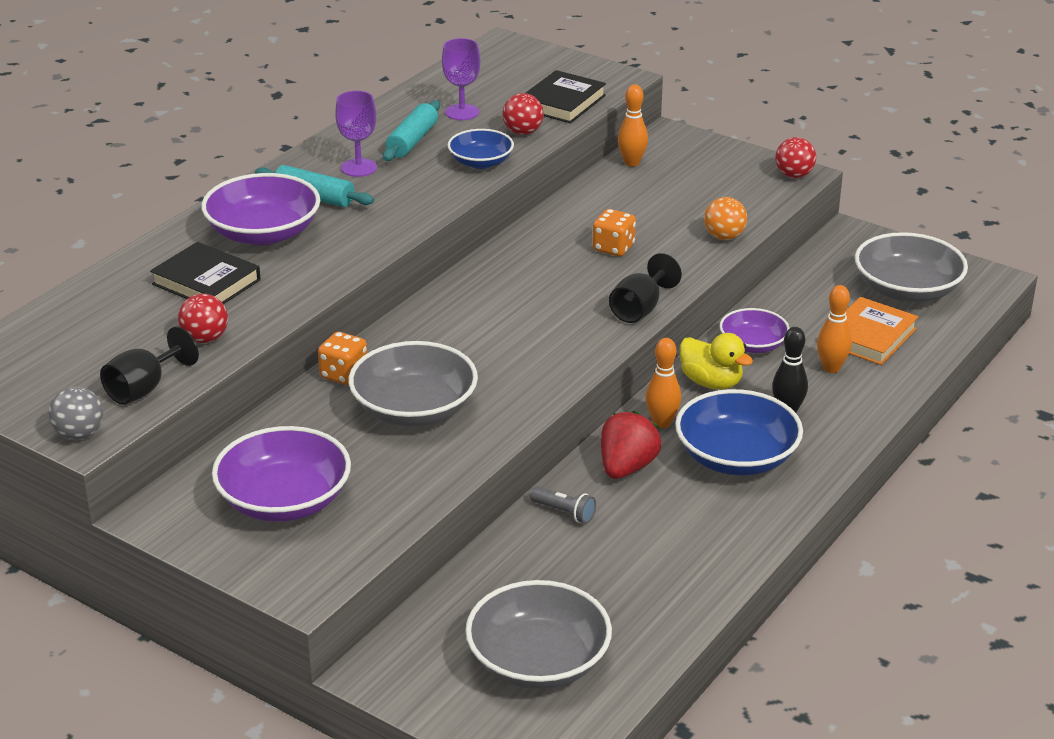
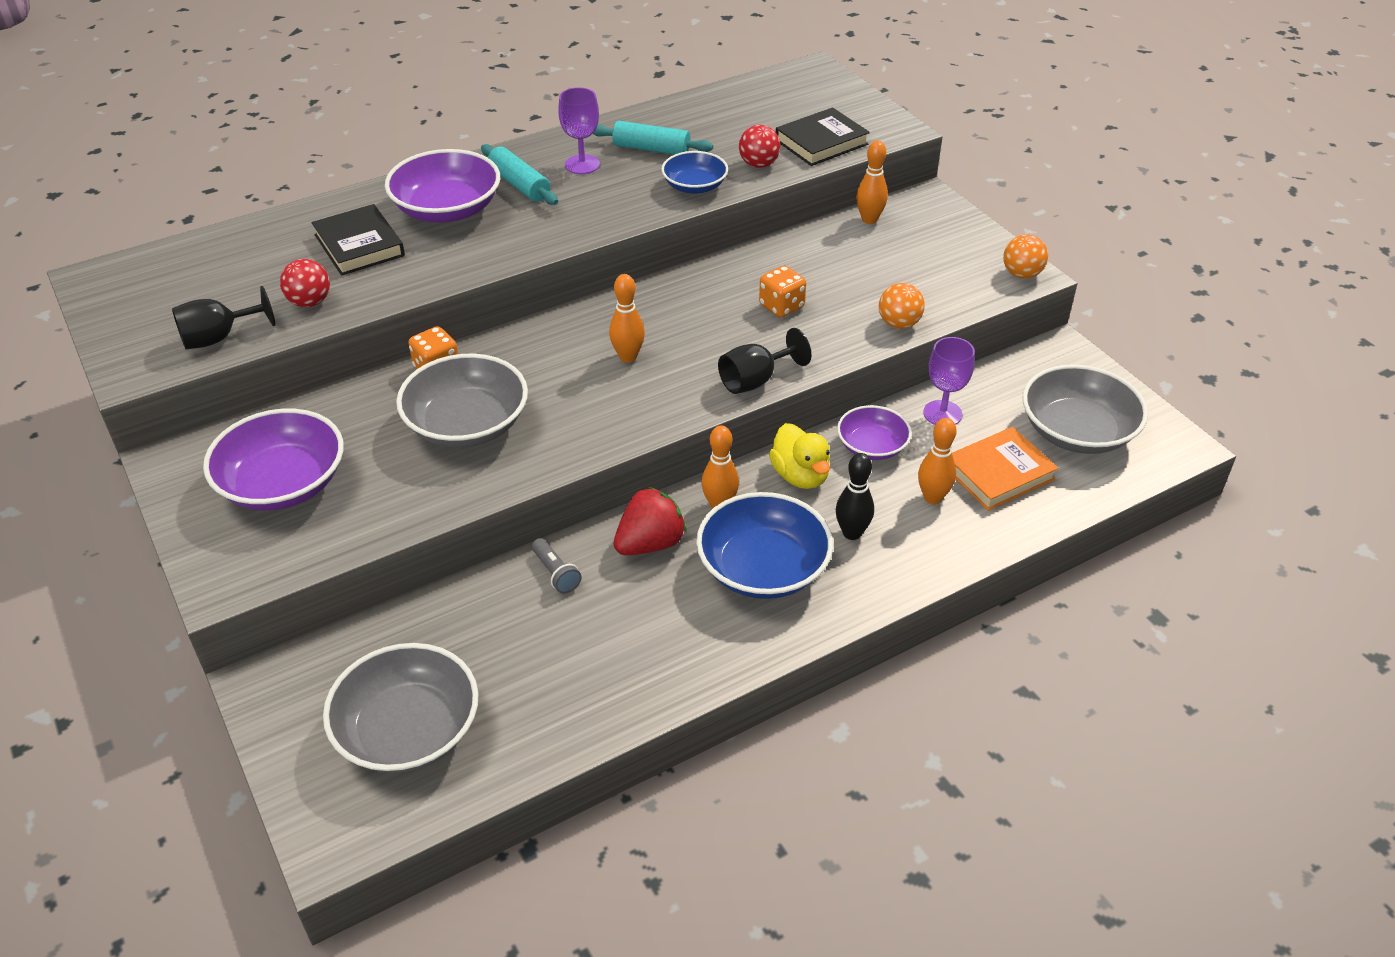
camera: 25 degrees right, 10 degrees up
grey ball [48,387,103,440] -> none
turquoise rolling pin [383,100,440,161] -> turquoise rolling pin turned 60 degrees clockwise [593,121,713,155]
purple goblet [442,38,481,120] -> purple goblet moved to [923,337,975,425]
red ball [775,137,816,178] -> orange ball [1003,235,1048,279]
none -> orange bowling pin [609,274,645,362]

